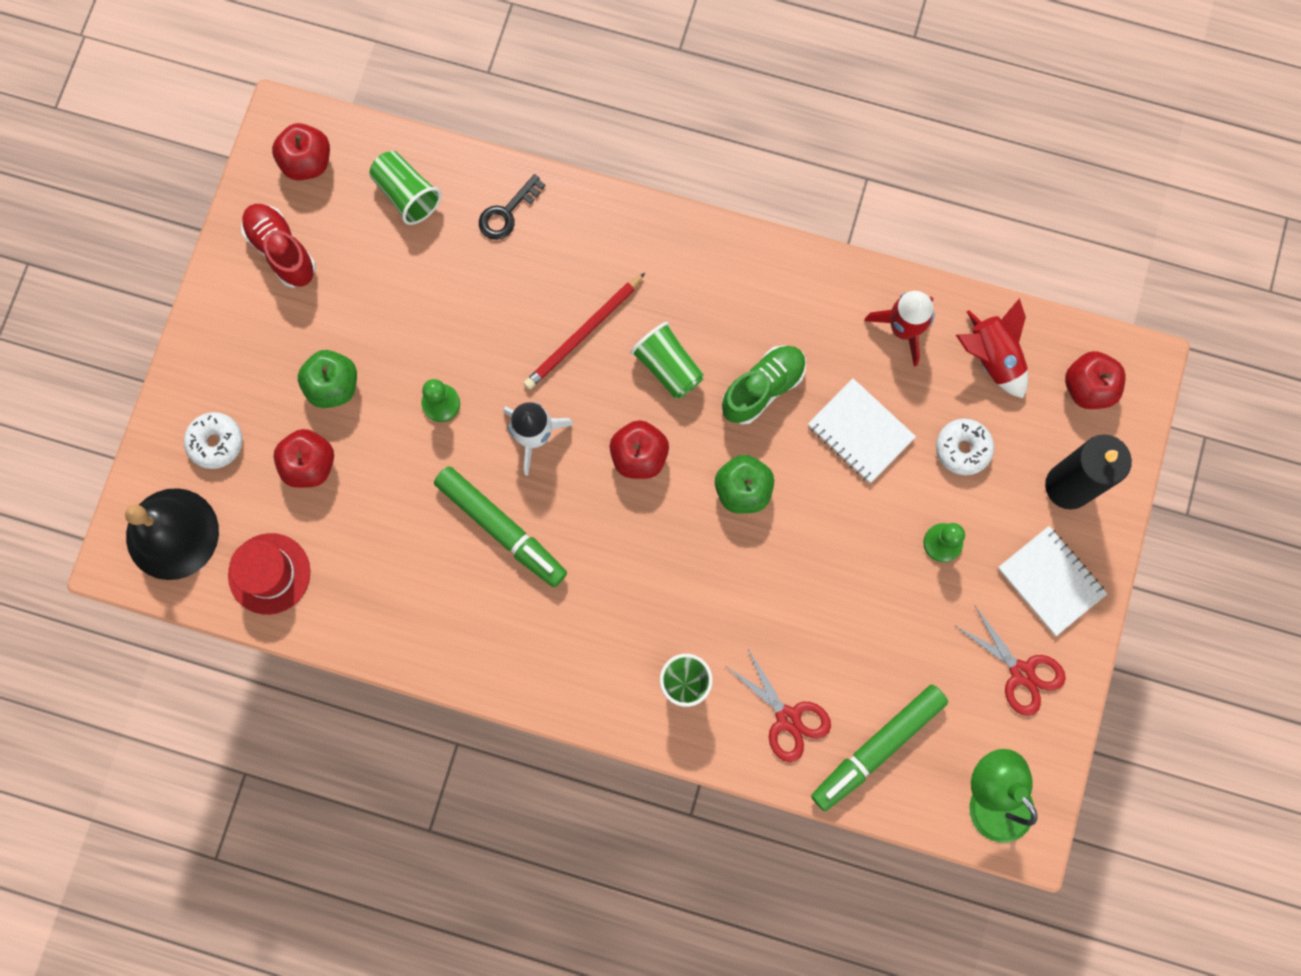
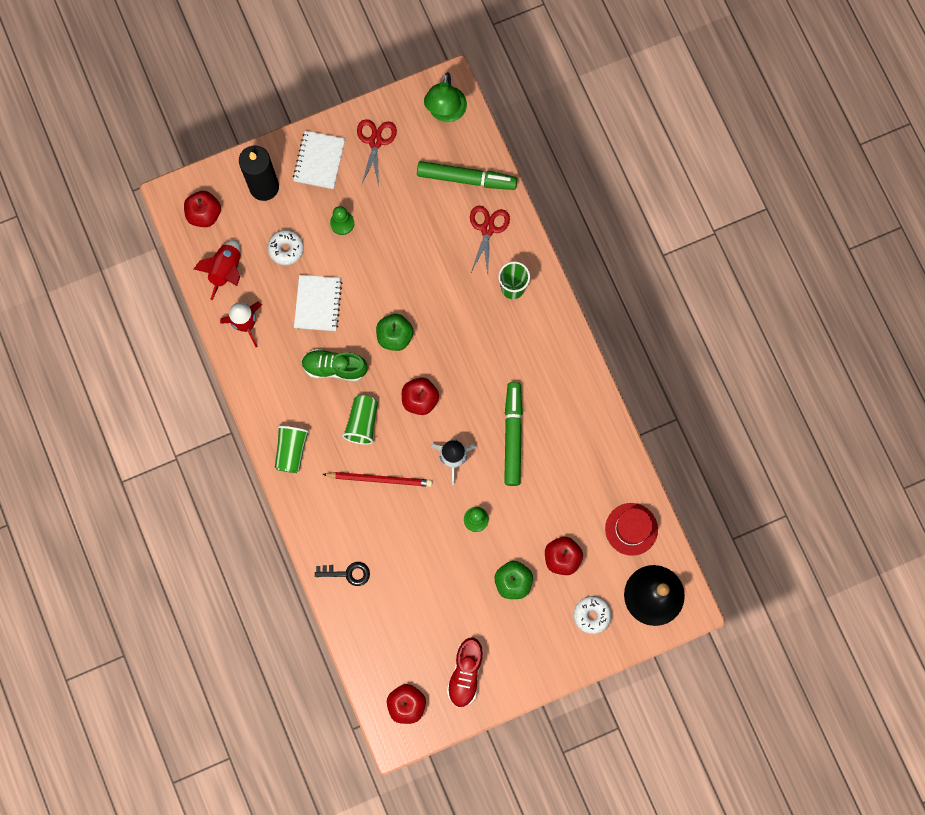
camera: 130 degrees left, 0 degrees up
green cup [369,151,441,225] -> green cup moved to [275,426,309,473]

